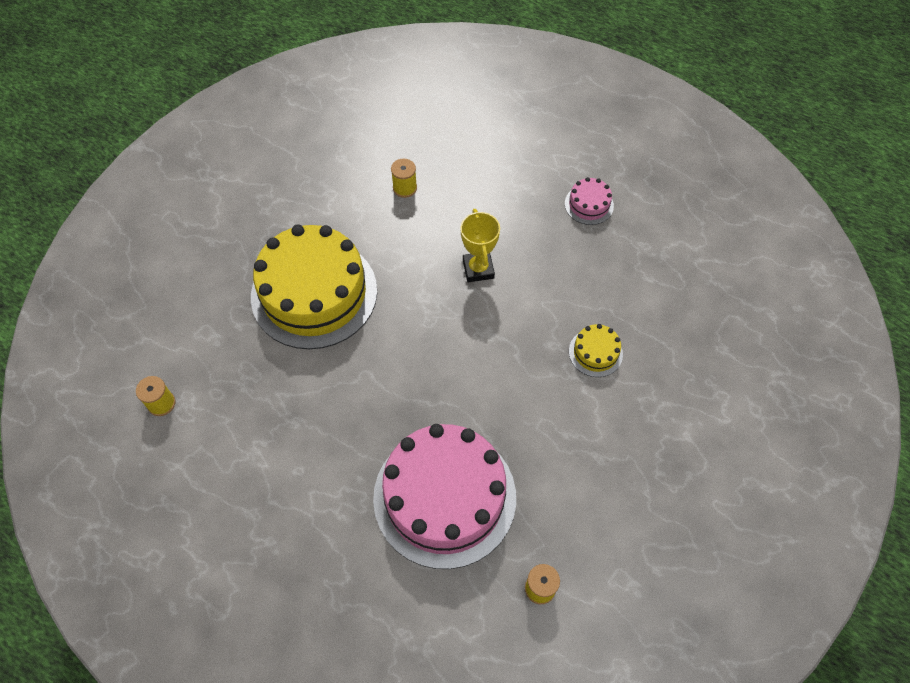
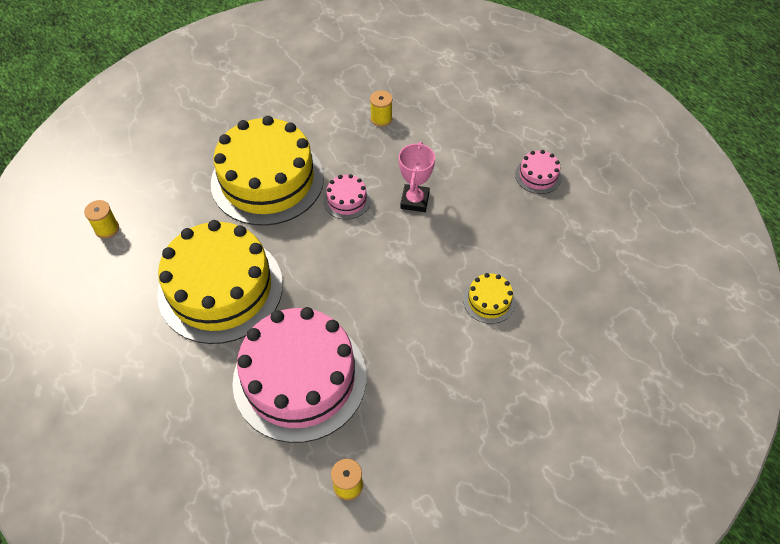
camera: 20 degrees right, 5 degrees down
yellow trophy [460,209,500,282] -> pink trophy [399,142,435,212]
none -> yellow cake [157,220,283,344]
none -> pink cake [323,174,371,220]

